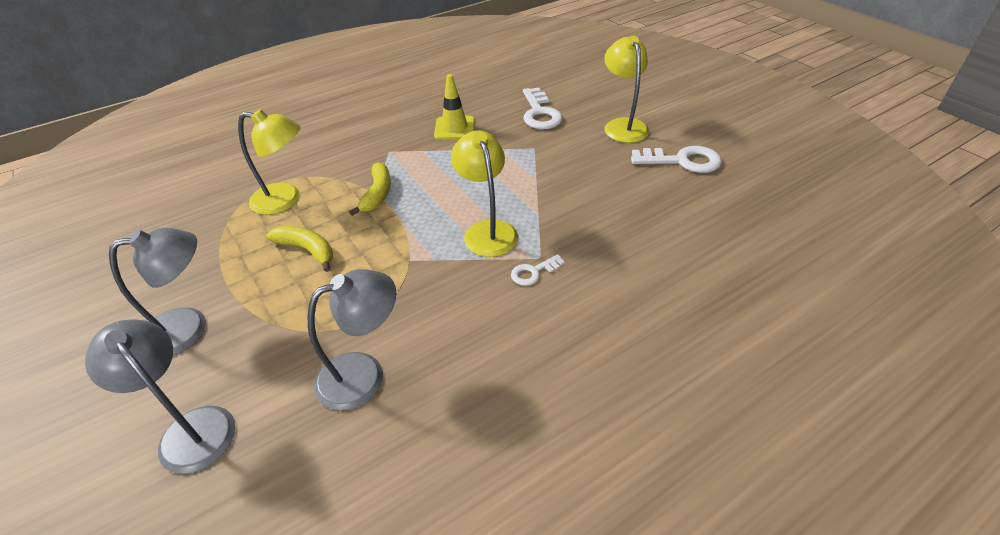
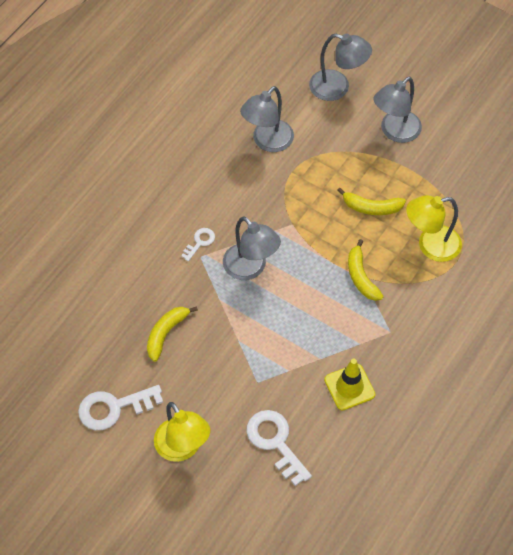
camera: 155 degrees right, 15 degrees up
yellow lamp [451,130,518,257] -> grey lamp [223,216,281,280]
none -> yellow banana [147,306,198,362]

